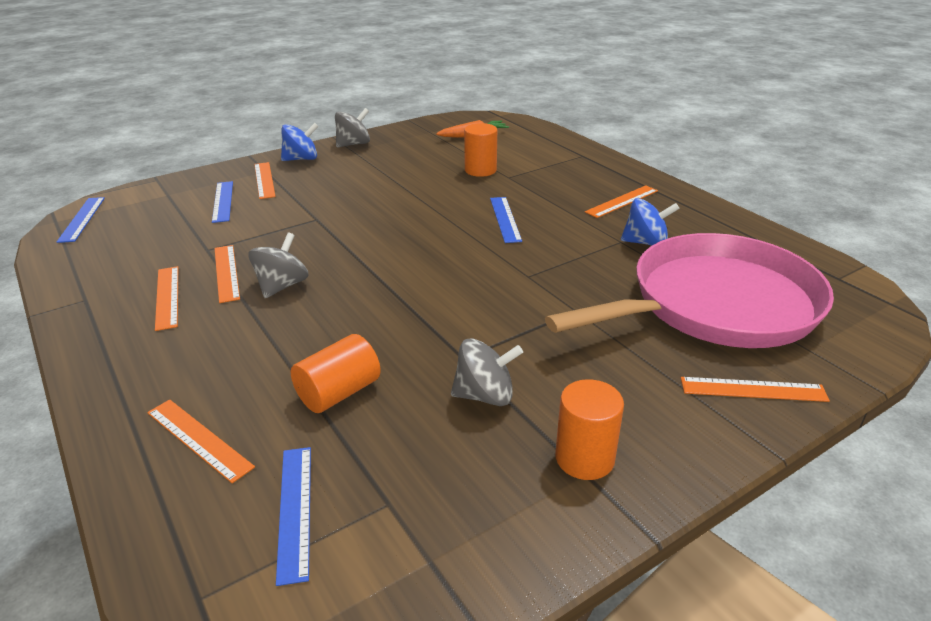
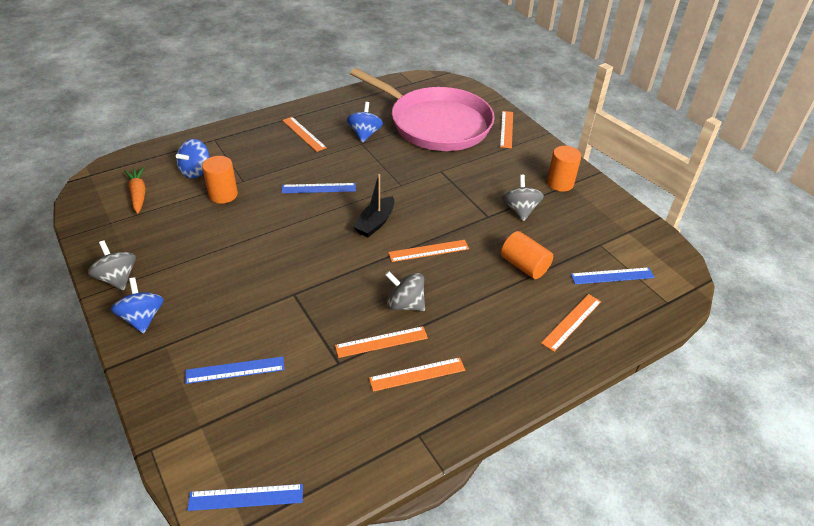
camera: 90 degrees left, 10 degrees up
orange ruler [254,162,276,199] -> orange ruler moved to [388,240,469,262]
pink pan [545,233,834,348] -> pink pan turned 150 degrees clockwise [350,68,495,151]
none -> blue spinning top [176,139,209,179]
none -> black boat [353,174,394,237]

